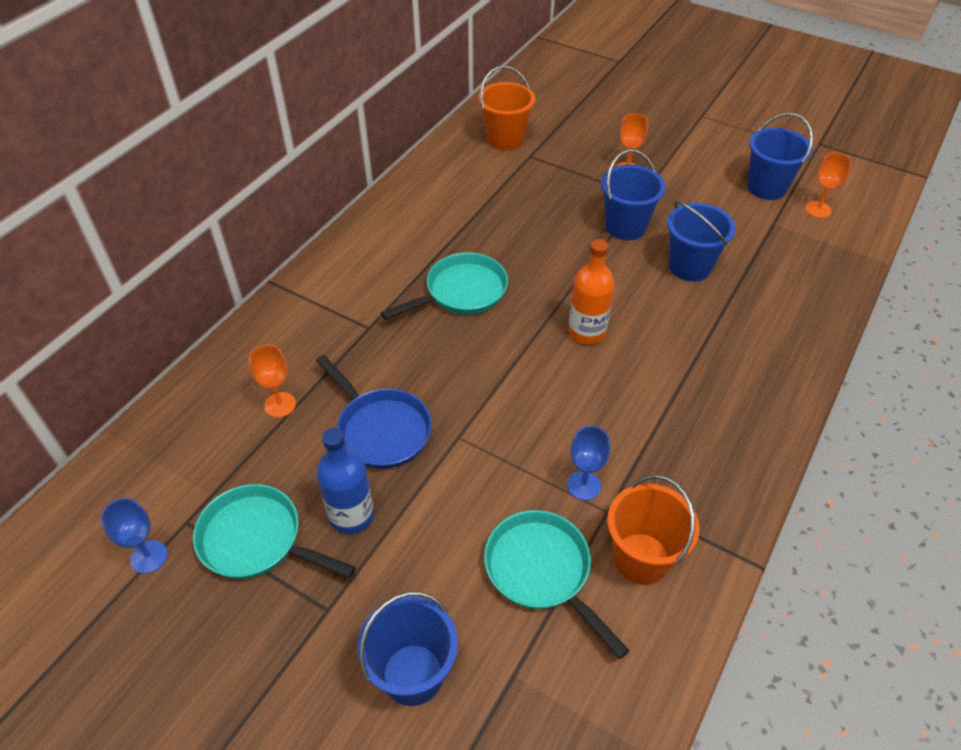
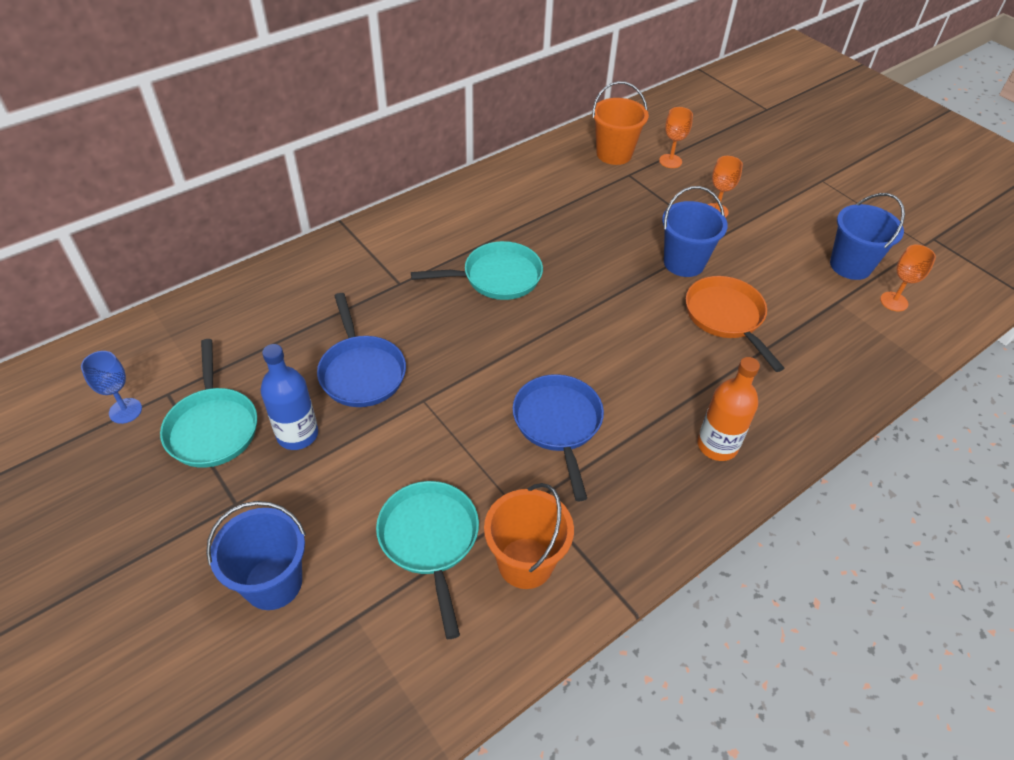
camera: 20 degrees right, 0 degrees up
turquoise pan [193,484,356,579] -> turquoise pan turned 150 degrees counterclockwise [160,339,257,468]
orange goblet [249,345,296,418] -> orange goblet moved to [659,107,693,168]
blue goblet [567,426,610,500] -> none
orange bottle [568,239,615,344] -> orange bottle moved to [697,357,760,461]
blue bucket [667,201,736,282] -> orange pan [686,276,785,372]
none -> blue pan [513,374,604,501]

